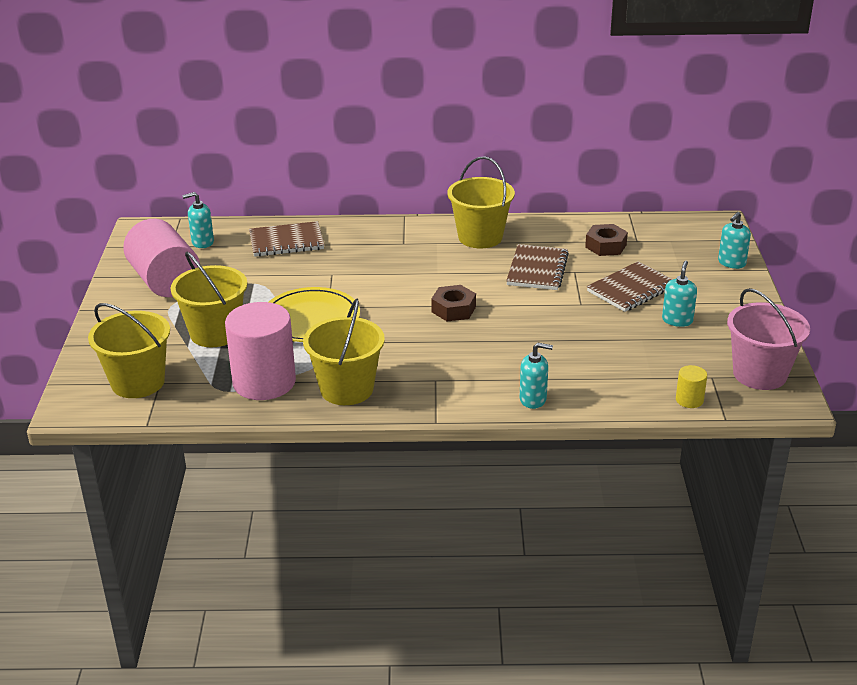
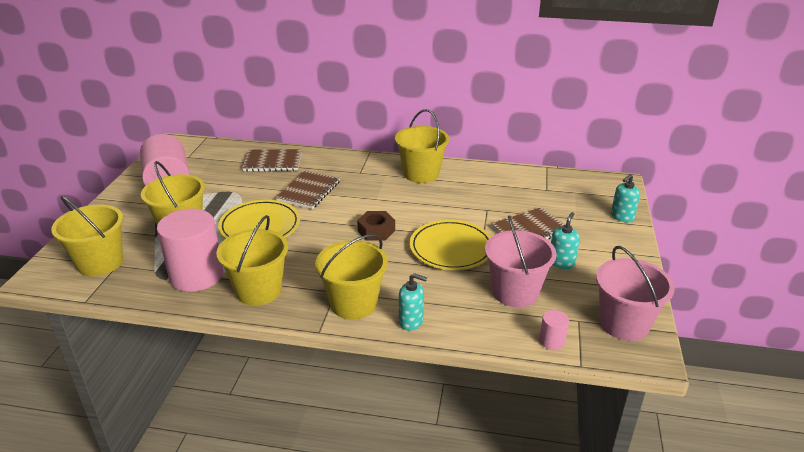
camera: 10 degrees right, 0 degrees up
turquoise soap dispenser [182,192,214,248] -> none
brown notebook [506,244,569,290] -> brown notebook moved to [276,170,340,209]
brown nut [585,224,628,256] -> none
yellow cylinder [676,365,707,408] -> pink cylinder [539,310,569,350]
none -> yellow bucket [315,234,388,319]
none -> yellow plate [410,220,491,270]
none -> pink bucket [485,215,557,307]

